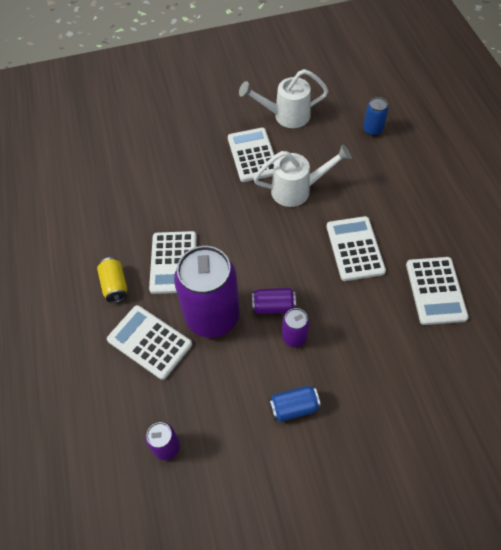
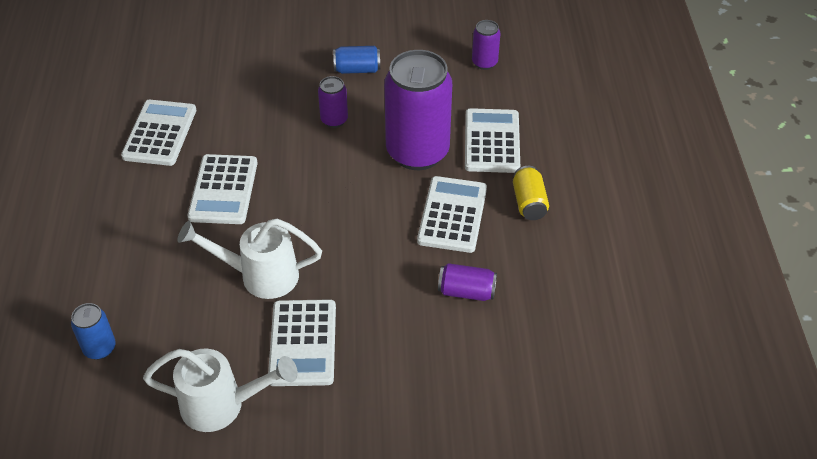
camera: 170 degrees left, 10 degrees down
white calculator [107,305,192,380] -> white calculator turned 135 degrees counterclockwise [465,108,520,173]
purple can [252,288,296,314] -> purple can moved to [438,263,497,301]

